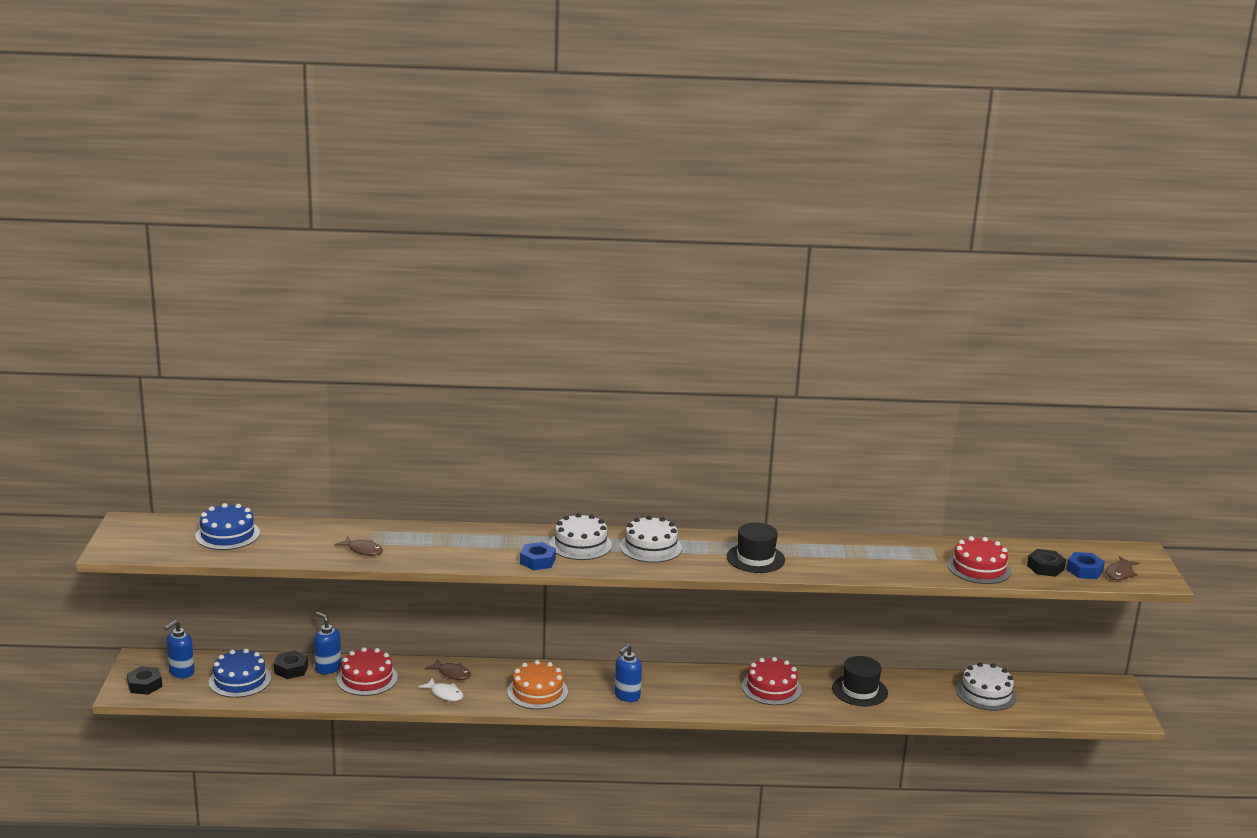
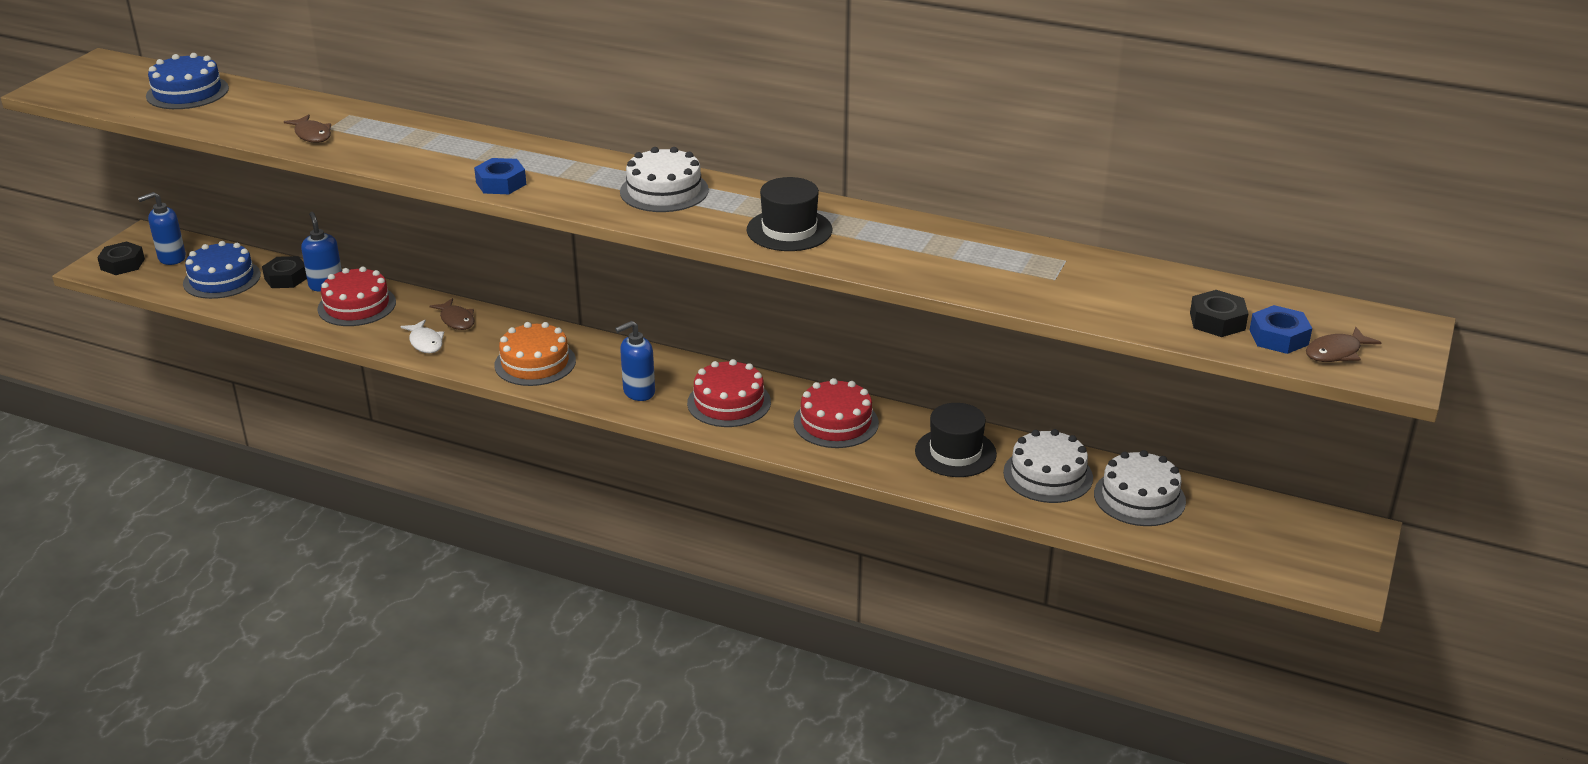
camera: 25 degrees right, 10 degrees up
white cake [550,513,612,560] -> white cake moved to [1003,429,1093,503]
red cake [947,536,1011,584] -> red cake moved to [687,359,771,427]

